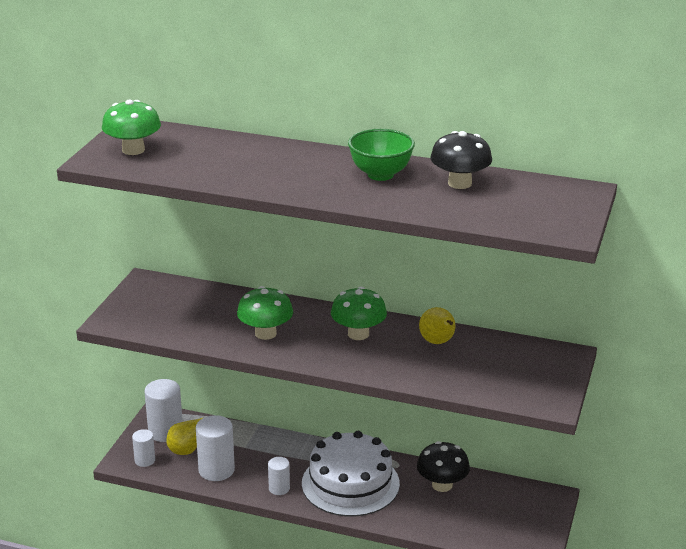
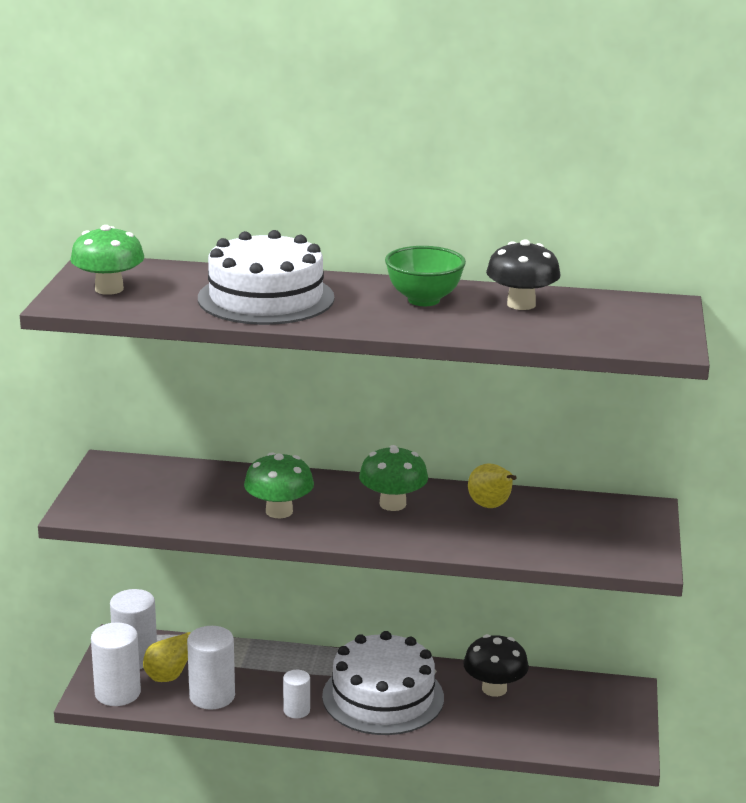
camera: 10 degrees left, 5 degrees down
white cylinder [132,429,155,467] -> white cylinder [91,622,141,706], size x1.73
none -> white cake [198,230,335,325]

